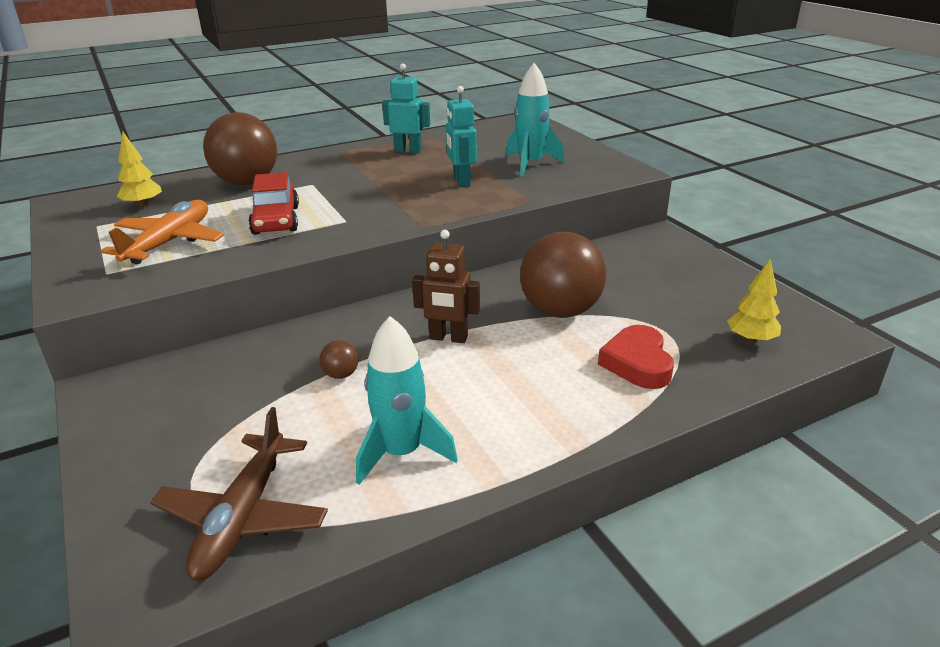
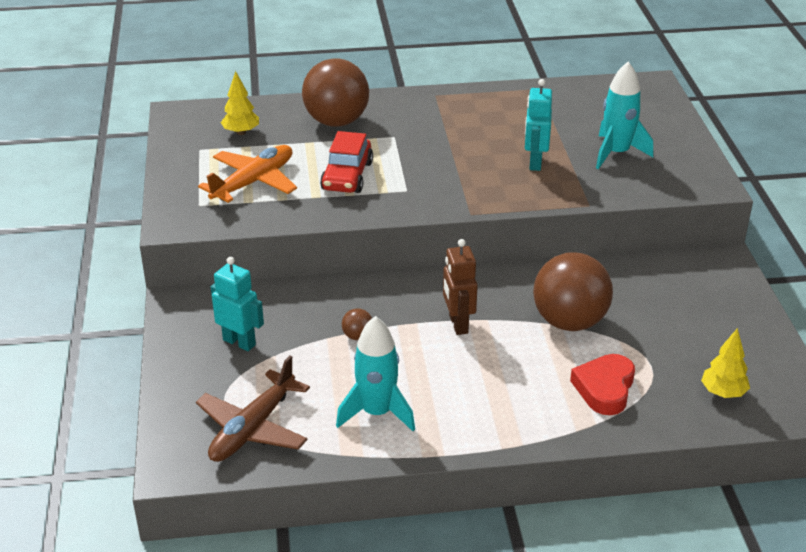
camera: 20 degrees right, 5 degrees up
turquoise robot [382,63,430,153] -> turquoise robot moved to [211,257,264,351]
brown robot [412,230,480,343] -> brown robot turned 45 degrees clockwise [443,239,478,335]

